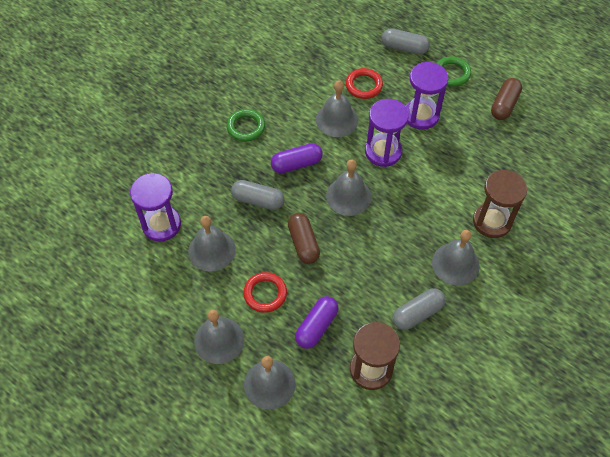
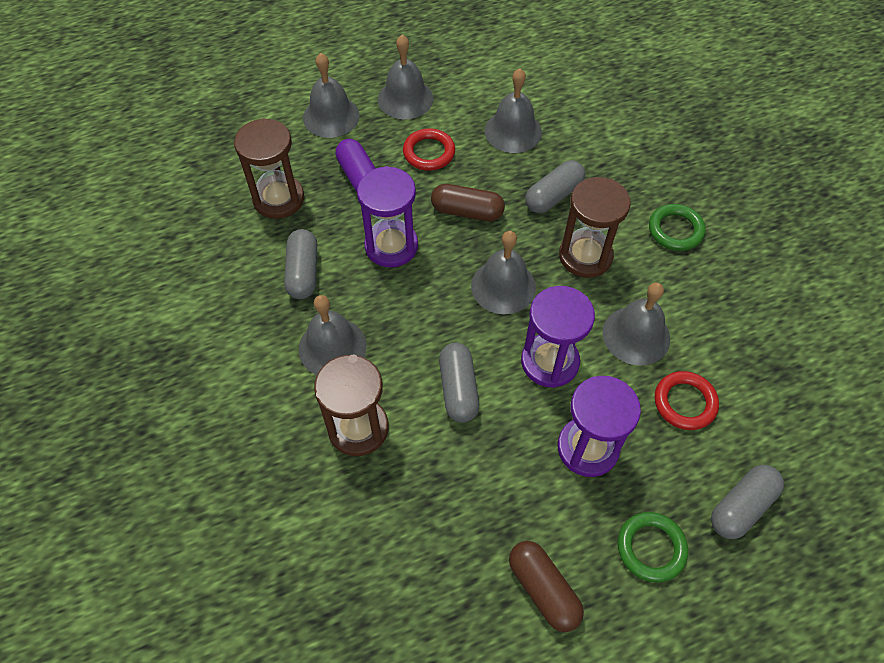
camera: 120 degrees right, 0 degrees up
purple hourglass [130,173,181,242] -> purple hourglass moved to [357,166,418,268]
purple capsule [271,143,323,173] -> brown hourglass [559,177,631,278]
none -> grey capsule [439,343,479,423]

